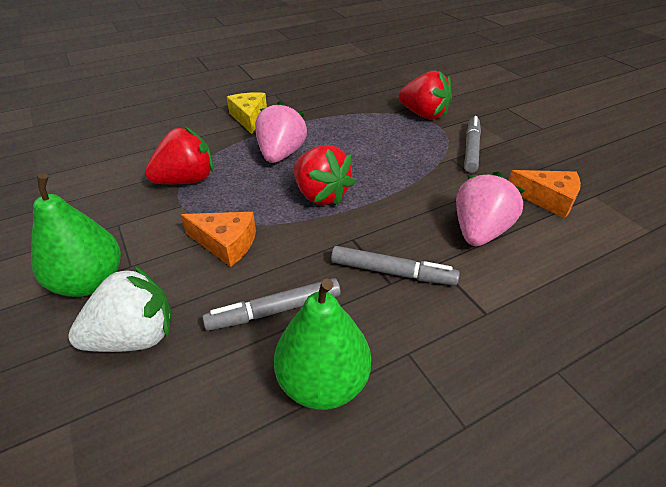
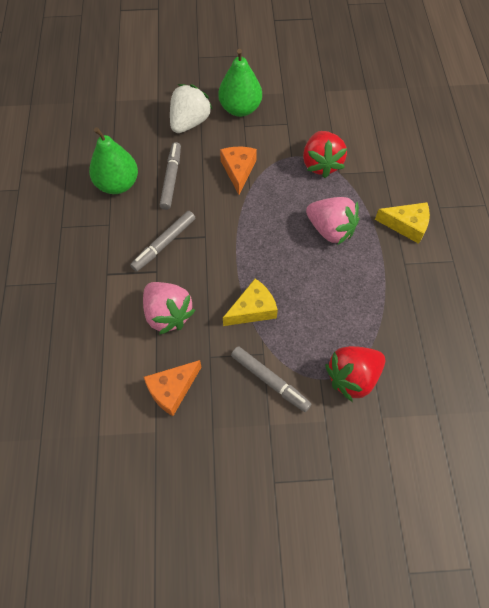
camera: 115 degrees right, 20 degrees up
white strawberry [68,265,172,352] -> white strawberry turned 150 degrees counterclockwise [170,84,213,133]
orange cheese [181,212,256,267] -> orange cheese turned 135 degrees clockwise [220,147,257,195]
red strawberry [294,145,355,205] -> none
none -> yellow cheese [223,278,278,326]

